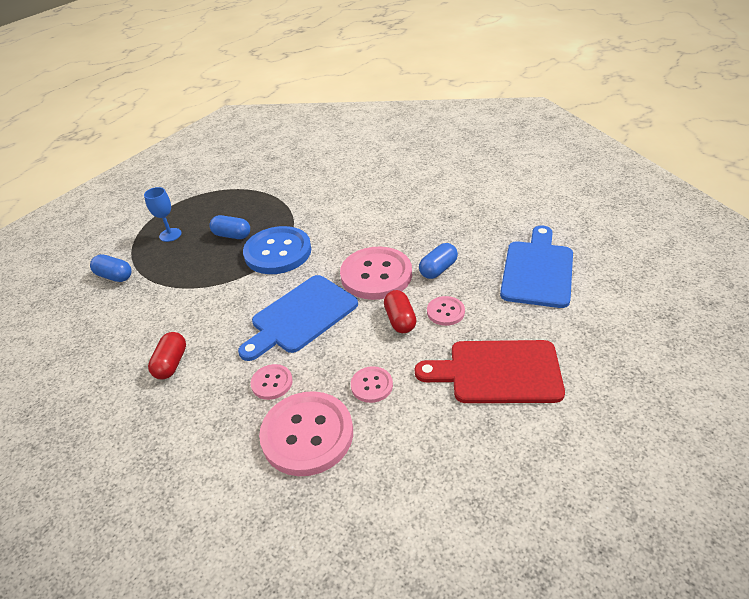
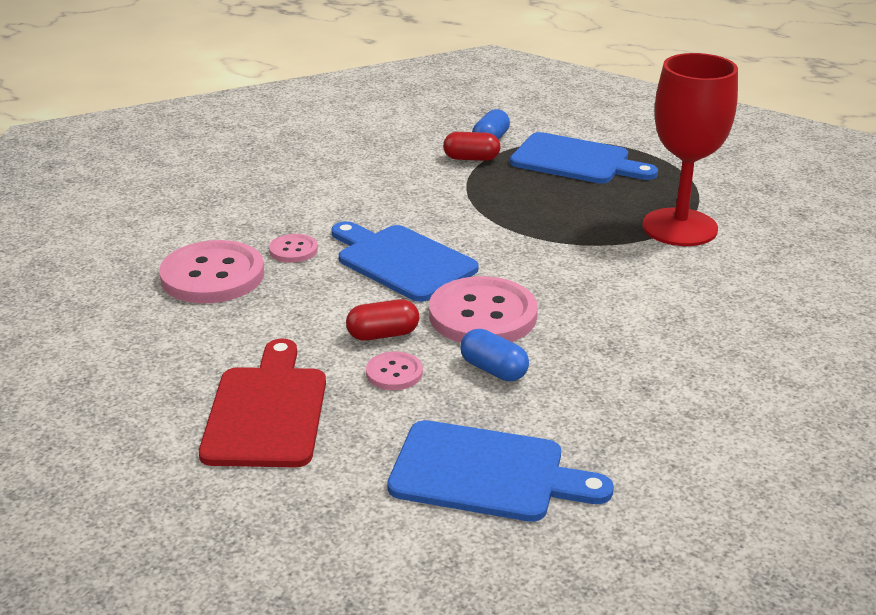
camera: 85 degrees right, 10 degrees down
blue goblet [144,187,182,242] -> blue cutting board [510,132,658,184]
red capsule [148,332,186,379] -> red capsule moved to [443,132,501,161]
blue capsule [209,215,250,239] -> none
blue button [243,226,311,274] -> none
pink button [351,366,393,403] -> none
none -> red goblet [642,53,738,246]

